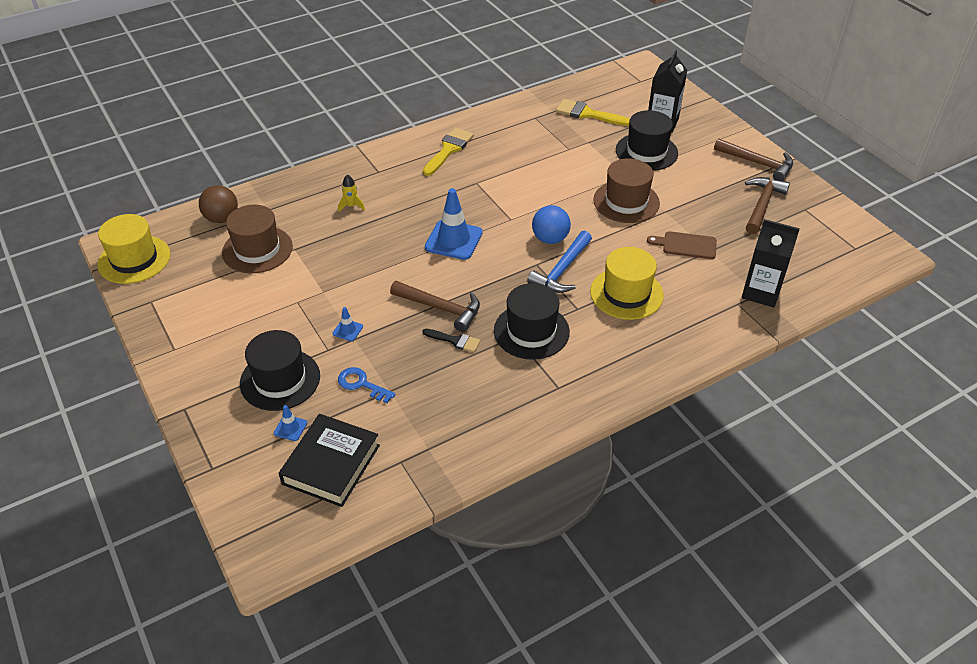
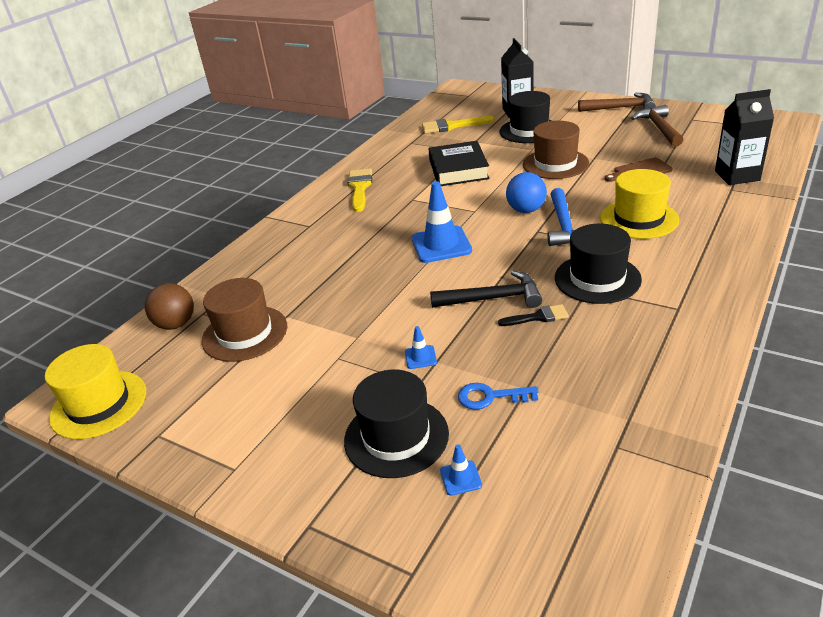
camera: 25 degrees left, 10 degrees down
black book [279,414,380,507] -> black book moved to [429,141,490,186]
yellow rocket [338,174,365,212] -> none
brown hammer [390,281,480,332] -> black hammer [430,271,542,308]

